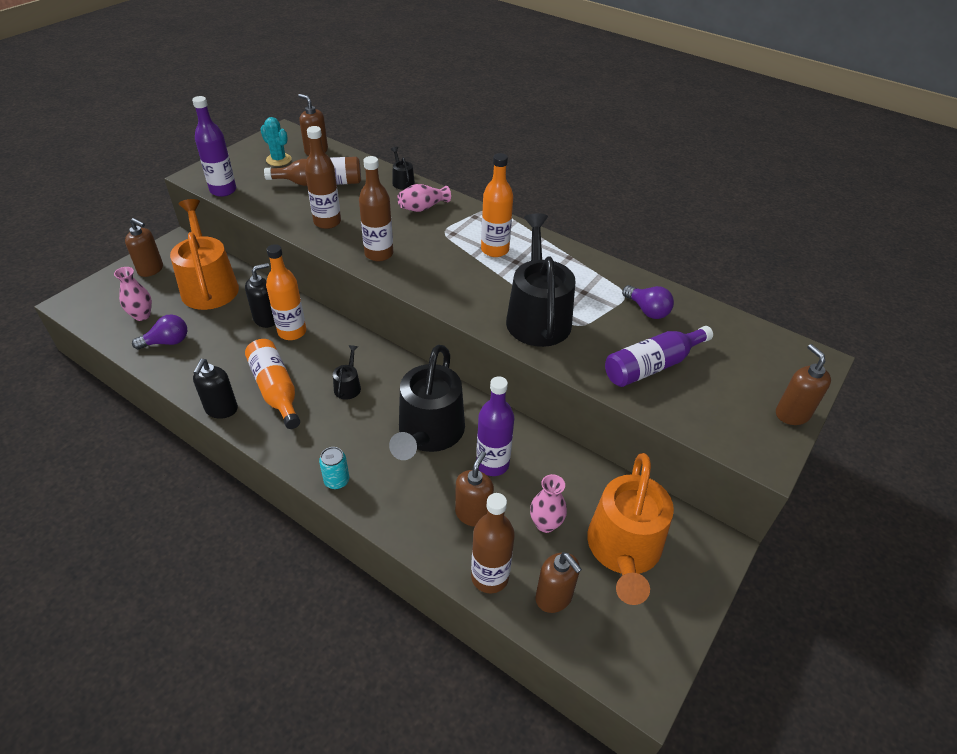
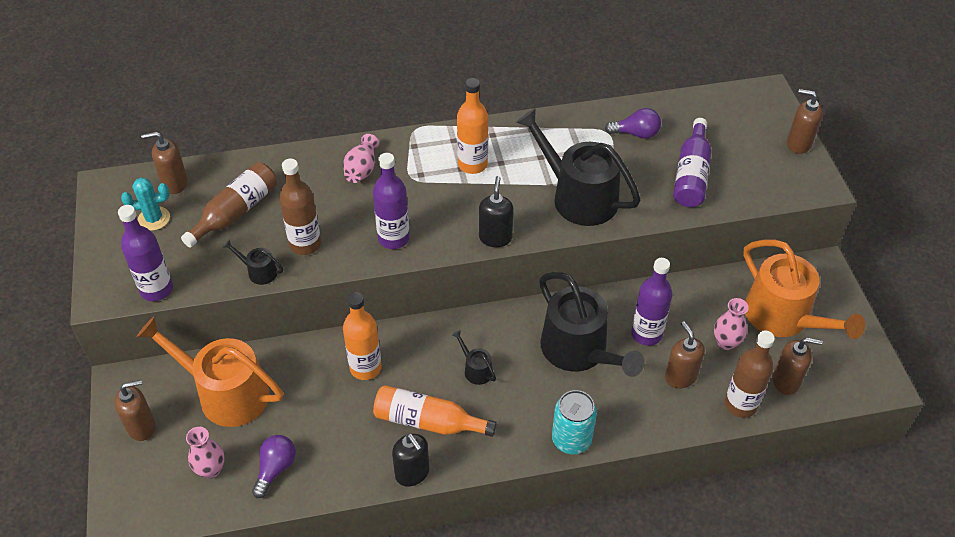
camera: 45 degrees left, 5 degrees up
black soap dispenser [245,263,275,328] -> black soap dispenser moved to [479,176,514,247]
turquoise can [319,447,349,489] -> turquoise can [552,390,597,454], size x1.60
brown bottle [359,156,393,261] -> purple bottle [373,153,410,249]
black watering can [391,147,415,190] -> black watering can moved to [223,239,283,285]

